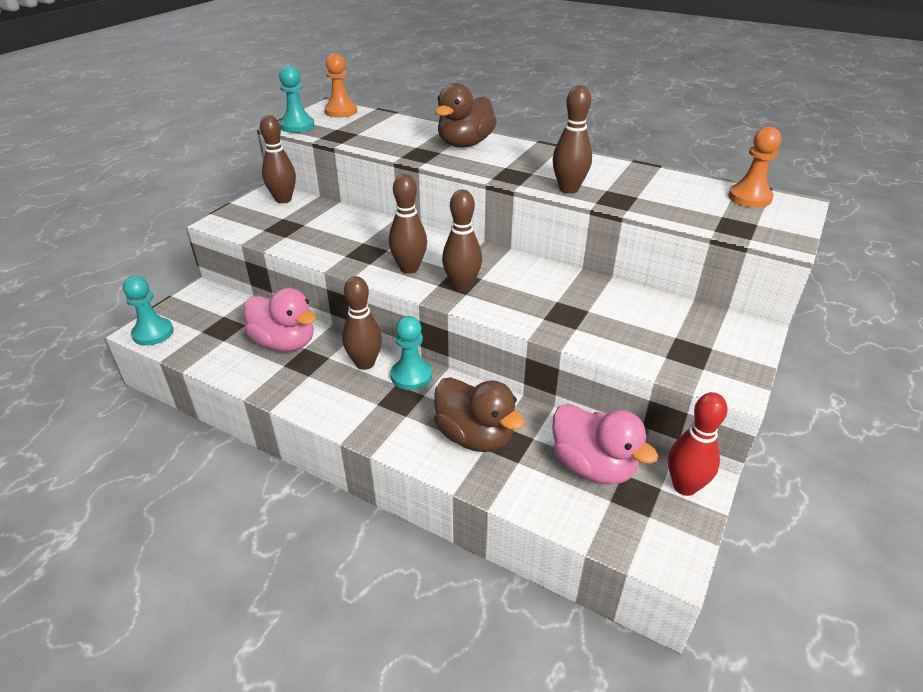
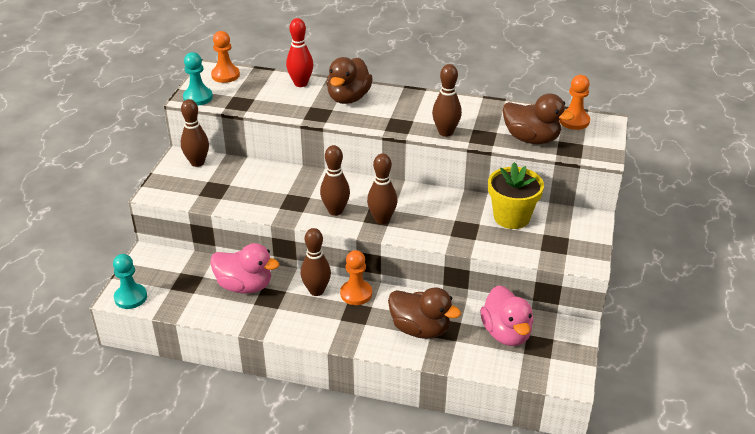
camera: 15 degrees left, 0 degrees up
turquoise pawn [390,316,432,390] -> orange pawn [340,250,372,305]
pink duck [552,404,658,484] -> pink duck turned 45 degrees clockwise [480,285,533,346]
red bowling pin [668,392,728,496] -> red bowling pin moved to [286,18,313,87]
none -> yellow flower pot [488,162,544,229]
none -> brown duck [503,94,574,144]

